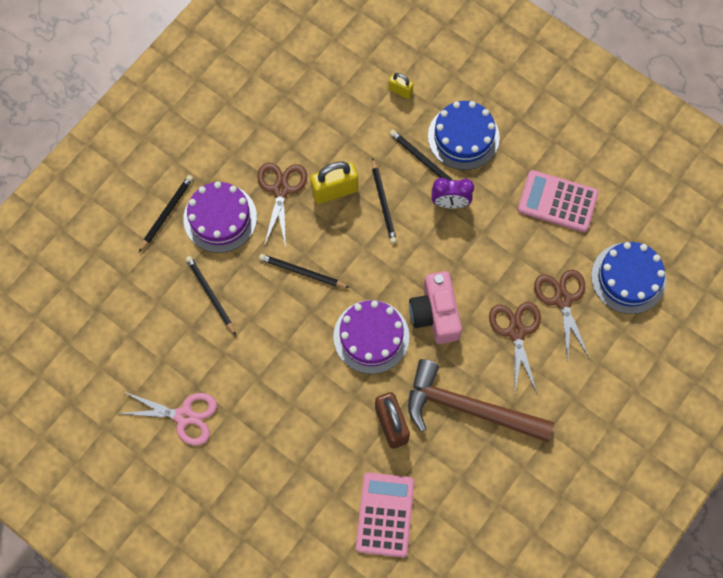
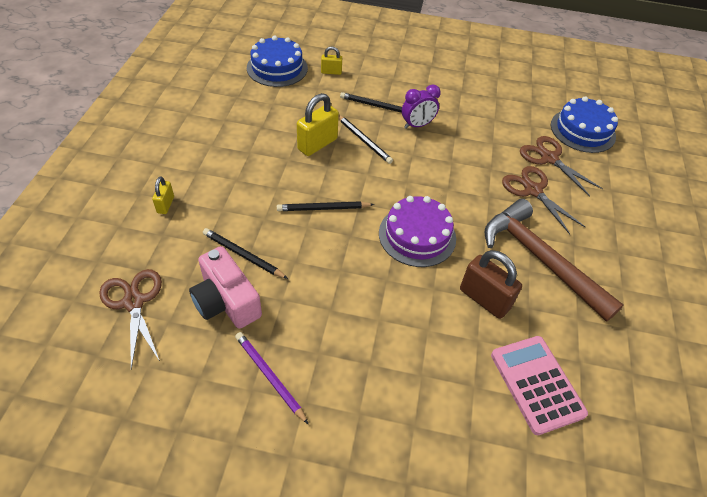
camera: 30 degrees left, 20 degrees down
pink scissors [117,392,217,446] -> purple pencil [235,332,309,425]
black pencil [139,175,193,252] -> yellow padlock [152,176,174,214]
purple cake [184,181,257,253] -> none
brown scissors [257,163,307,247] -> brown scissors moved to [99,269,162,369]
brown hammer [408,359,554,442] -> brown hammer turned 60 degrees clockwise [484,199,623,322]
pink camera [409,271,462,344] -> pink camera moved to [189,246,262,329]
blue cake [428,101,500,170] -> blue cake moved to [247,36,308,87]
pink calculator [518,170,599,232] -> none

